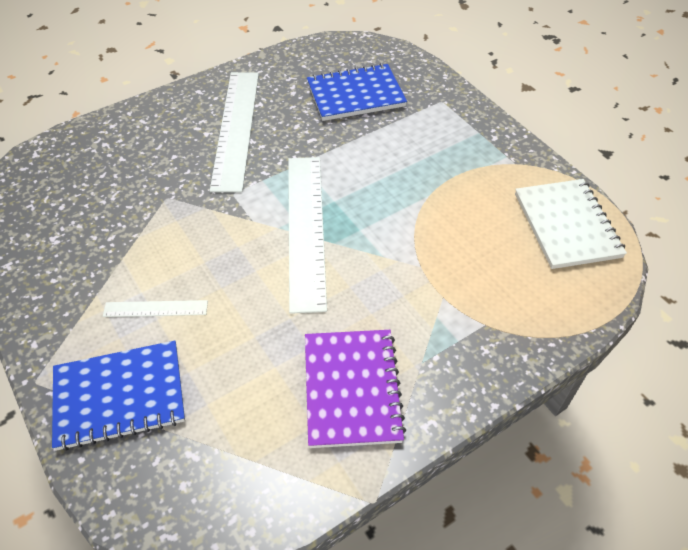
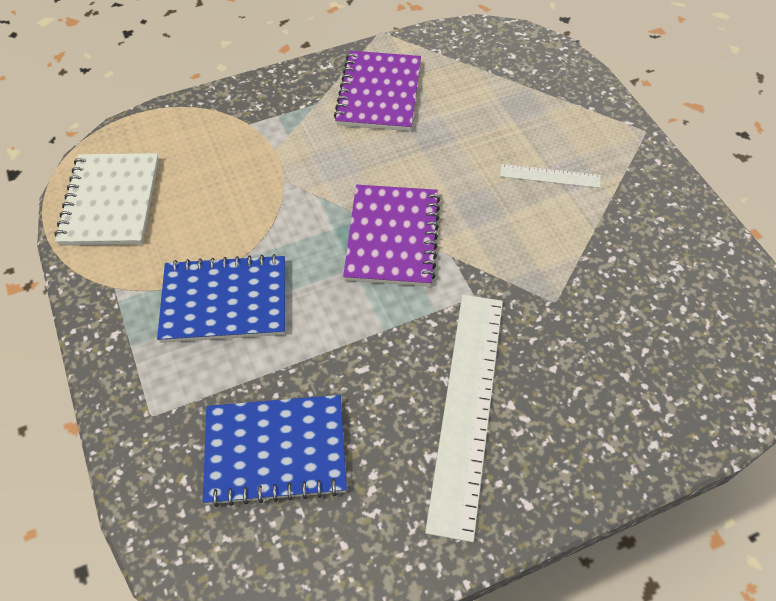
camera: 170 degrees left, 5 degrees up
blue notebook [52,340,185,451] -> blue notebook moved to [157,254,285,343]
white ruler [288,157,327,314] -> purple notebook [343,185,440,287]

